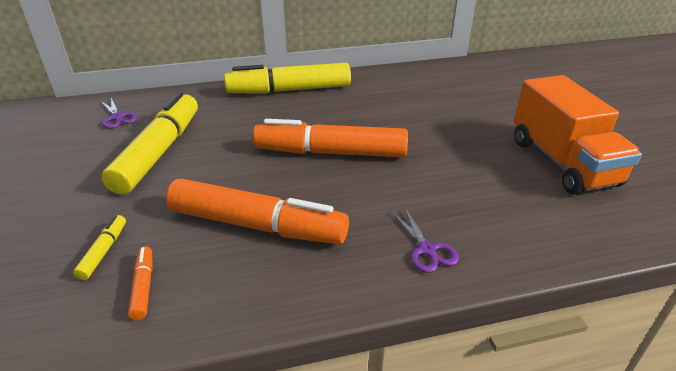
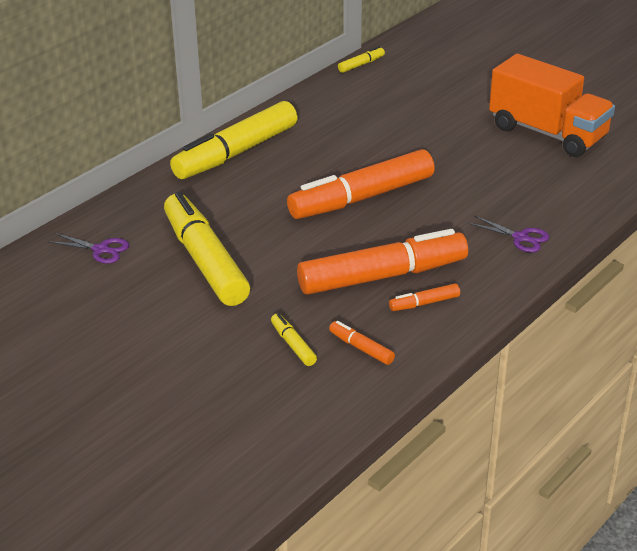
camera: 35 degrees left, 0 degrees up
none -> yellow marker [338,46,385,73]
none -> orange marker [389,283,460,311]

